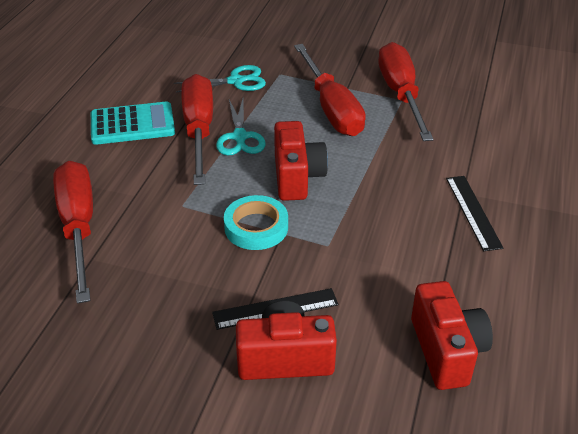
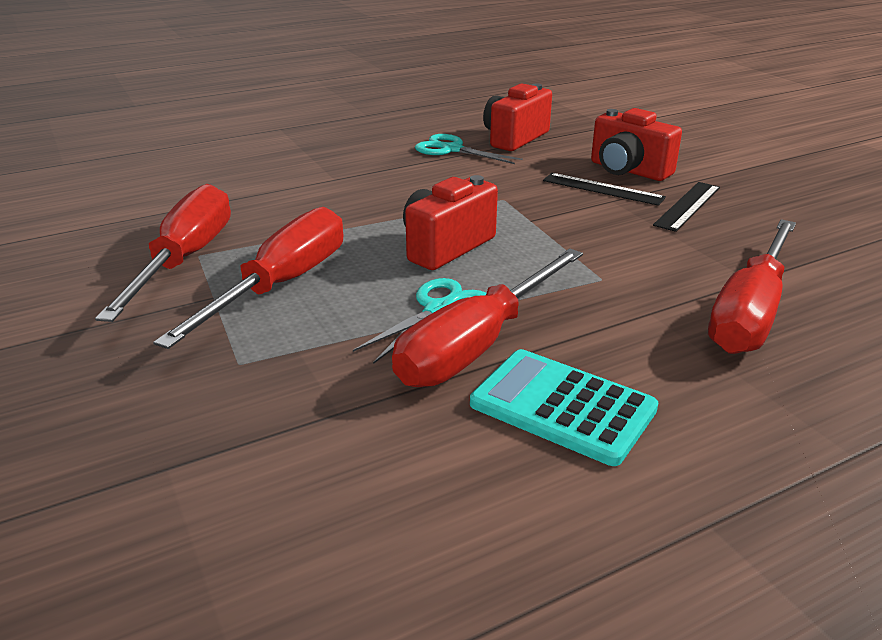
camera: 135 degrees left, 10 degrees down
turquoise scissors [174,65,266,92] -> turquoise scissors moved to [415,134,523,164]
turquoise tape [224,195,288,250] -> none
red screwdriver [378,42,434,141] -> red screwdriver turned 150 degrees clockwise [95,184,231,322]
black ruler [446,176,503,251] -> black ruler moved to [653,182,720,232]

